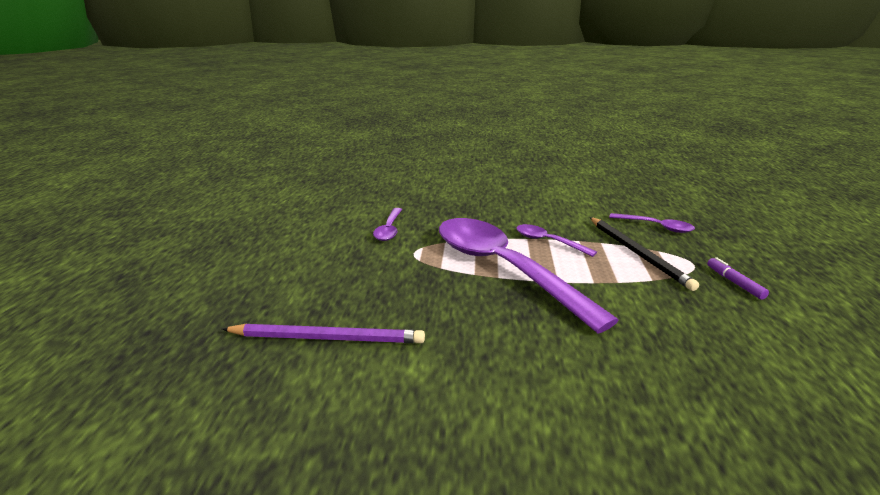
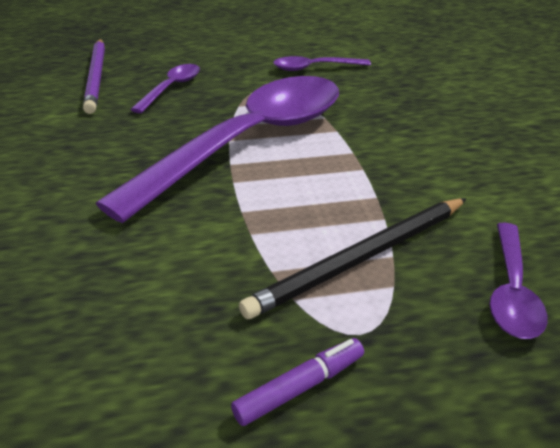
camera: 75 degrees right, 10 degrees up
purple spoon [516,224,597,257] -> purple spoon moved to [130,64,200,113]

